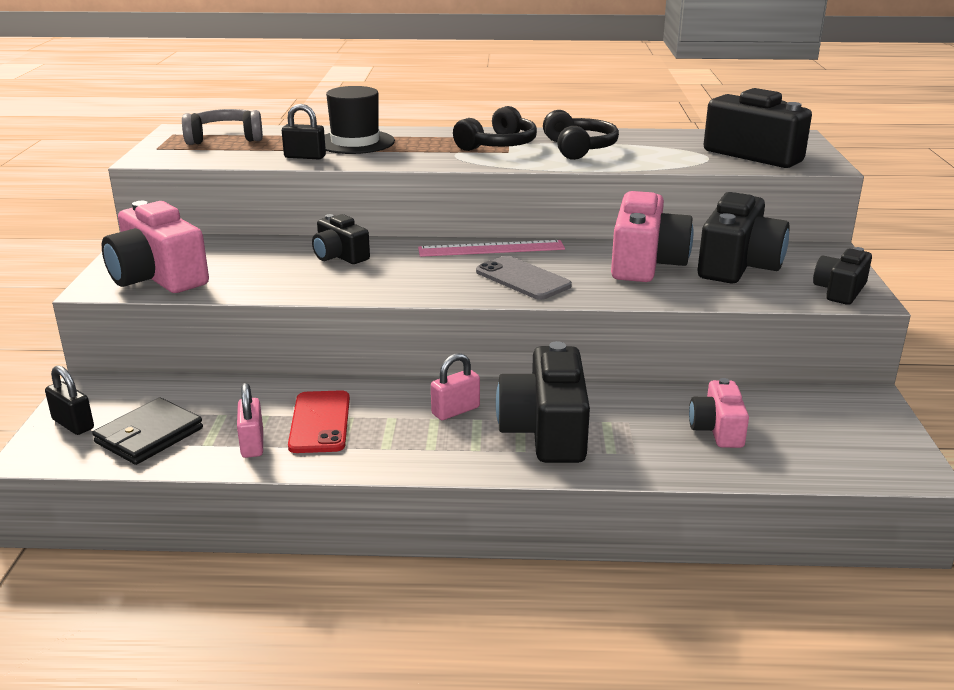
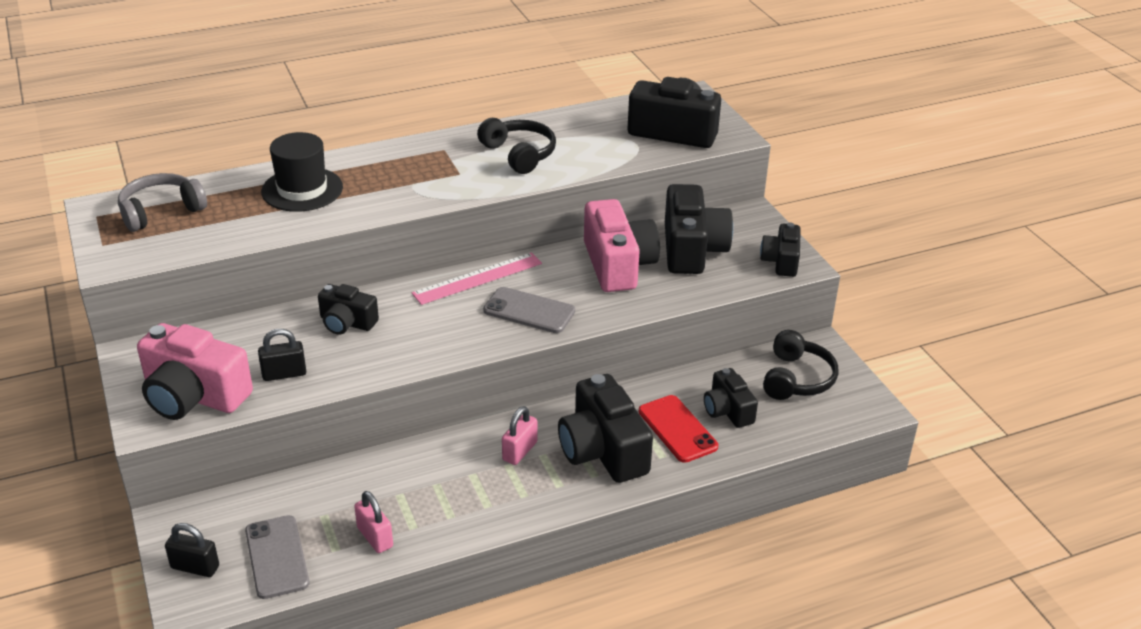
camera: 25 degrees left, 10 degrees up
black wallet [92,398,203,465] -> grey phone [245,515,310,599]
black padlock [282,104,326,159] -> black padlock moved to [258,329,306,381]
red phone [288,390,350,453] -> red phone moved to [639,395,718,463]
black headphones [453,106,537,151] -> black headphones moved to [763,330,838,400]
pink camera [689,378,749,448] -> black camera [704,368,758,428]

